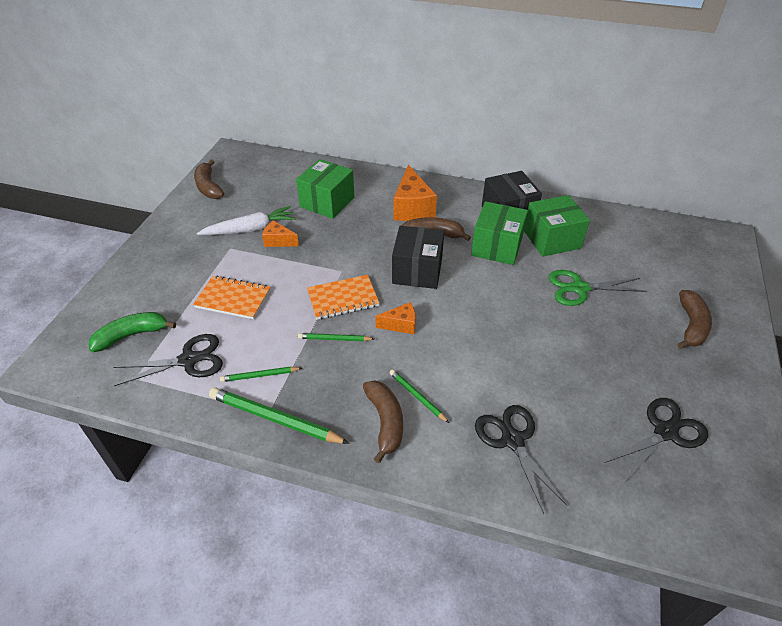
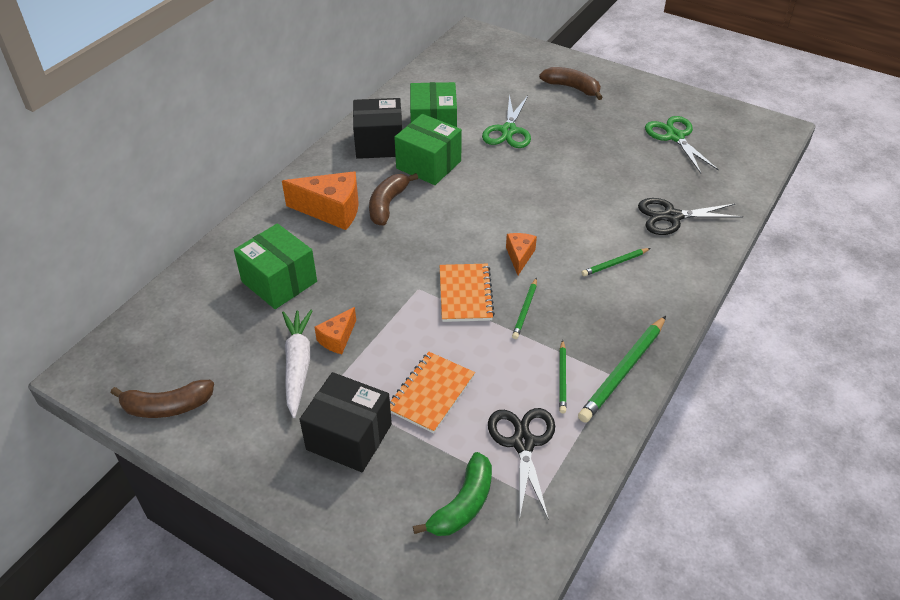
camera: 75 degrees left, 0 degrees up
green banana [89,312,176,352] -> green banana turned 135 degrees counterclockwise [413,452,492,536]
brown banana [363,381,403,463] -> none
black box [392,226,444,289] -> black box moved to [299,372,392,472]
black scissors [605,398,708,481] -> green scissors [645,116,719,173]

